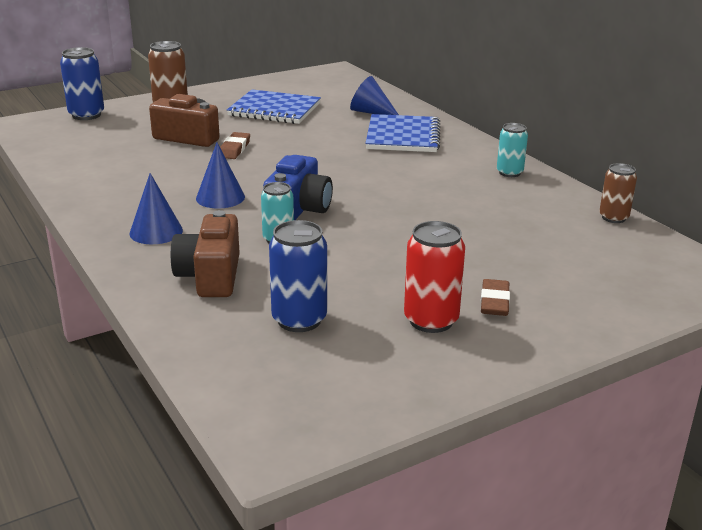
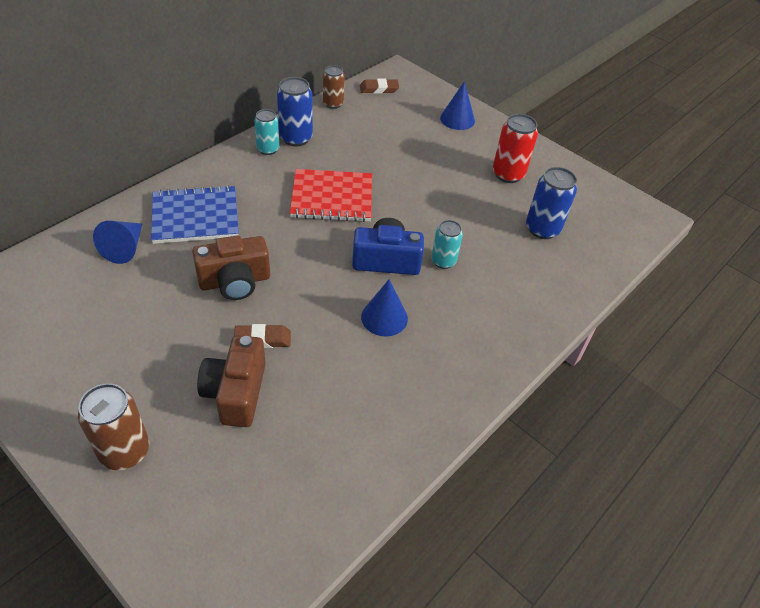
camera: 110 degrees left, 20 degrees up
blue can [60,47,104,120] -> blue can moved to [277,77,313,146]
blue cone [129,173,183,244] -> blue cone moved to [440,81,475,130]
brown camera [170,210,240,297] -> brown camera moved to [192,235,270,300]
blue notebook [227,89,321,124] -> none
brown eraser [481,279,510,316] -> brown eraser moved to [360,79,399,94]
none -> red notebook [290,169,372,222]

